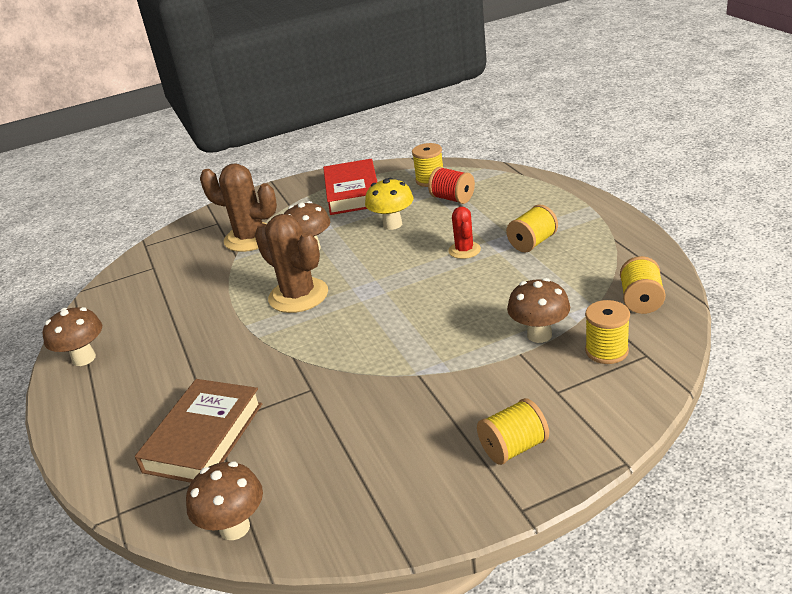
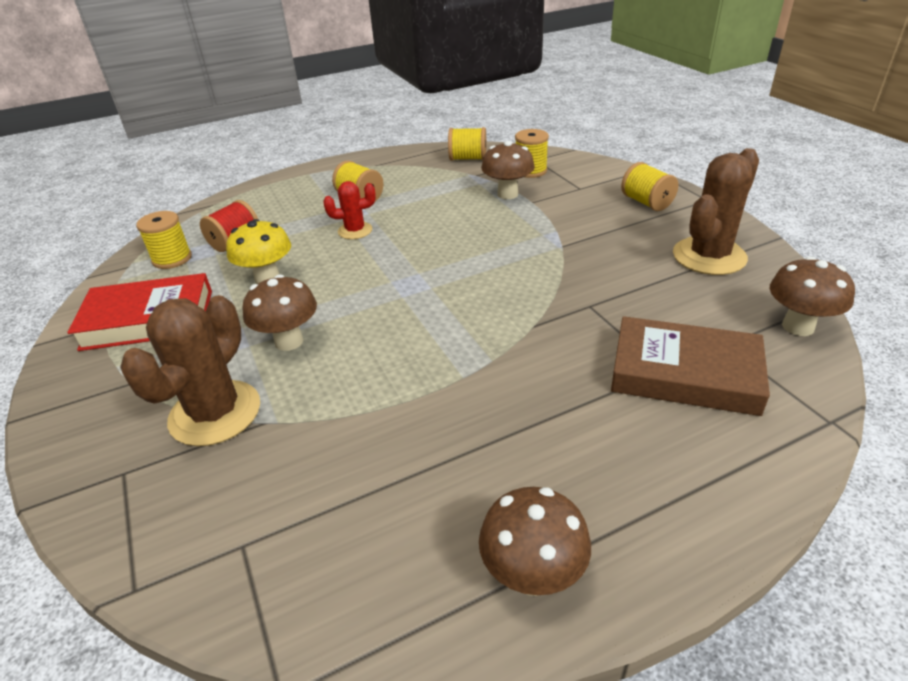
camera: 95 degrees left, 5 degrees up
brown cactus [255,214,328,313] -> brown cactus moved to [673,148,759,275]

